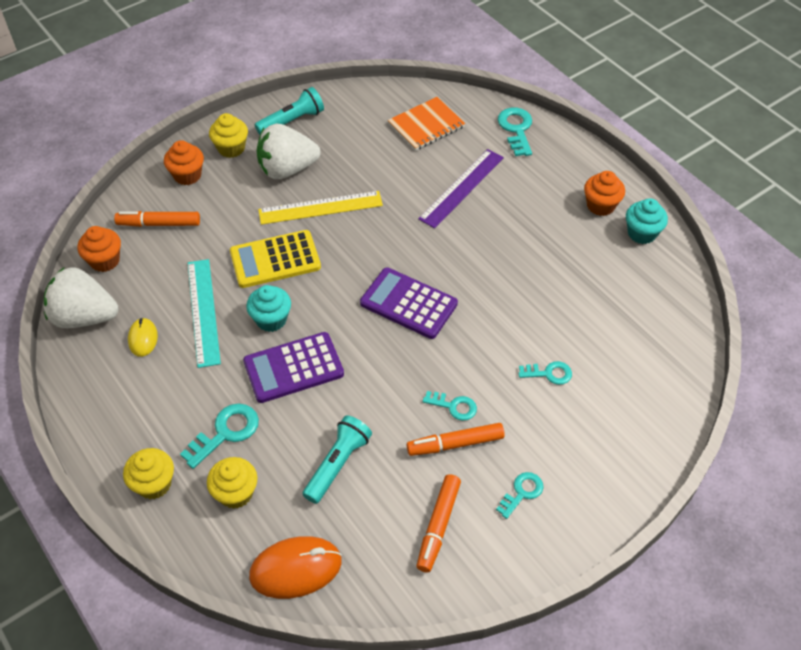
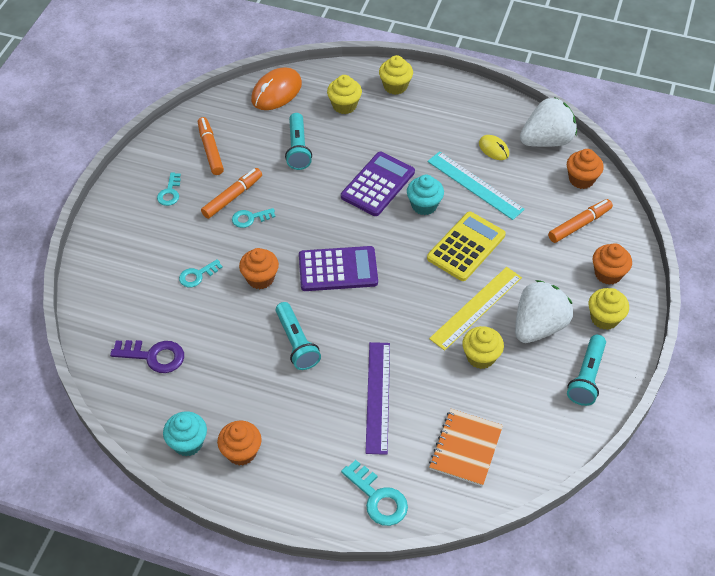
camera: 145 degrees right, 0 degrees up
turquoise key [180,403,259,469] -> none
none -> purple key [110,340,184,373]
none -> orange cupcake [239,248,279,289]
none -> turquoise flashlight [276,302,321,370]
none -> yellow cupcake [462,326,504,369]

